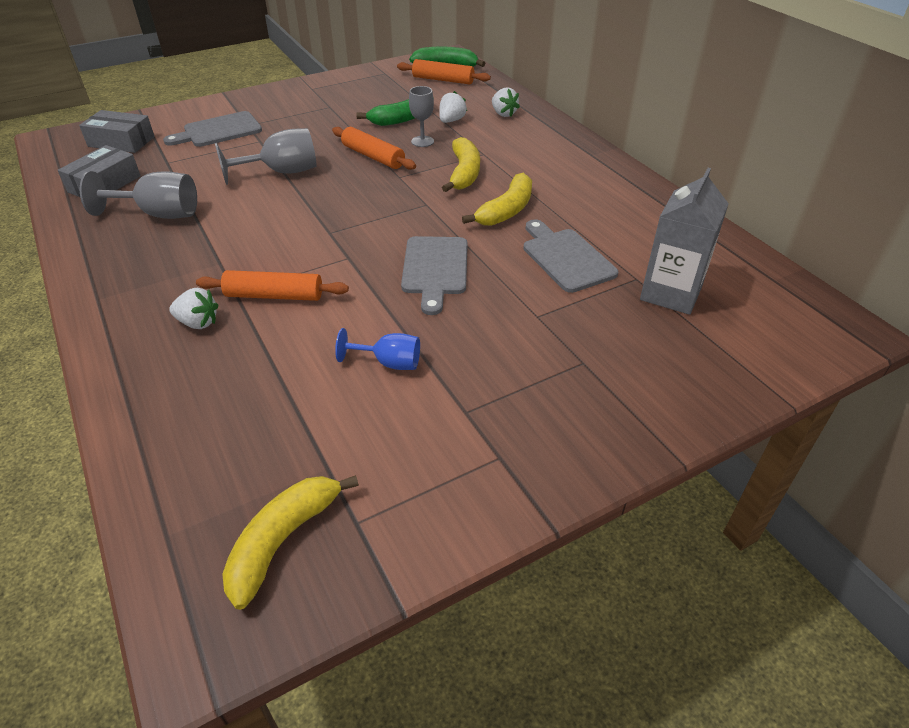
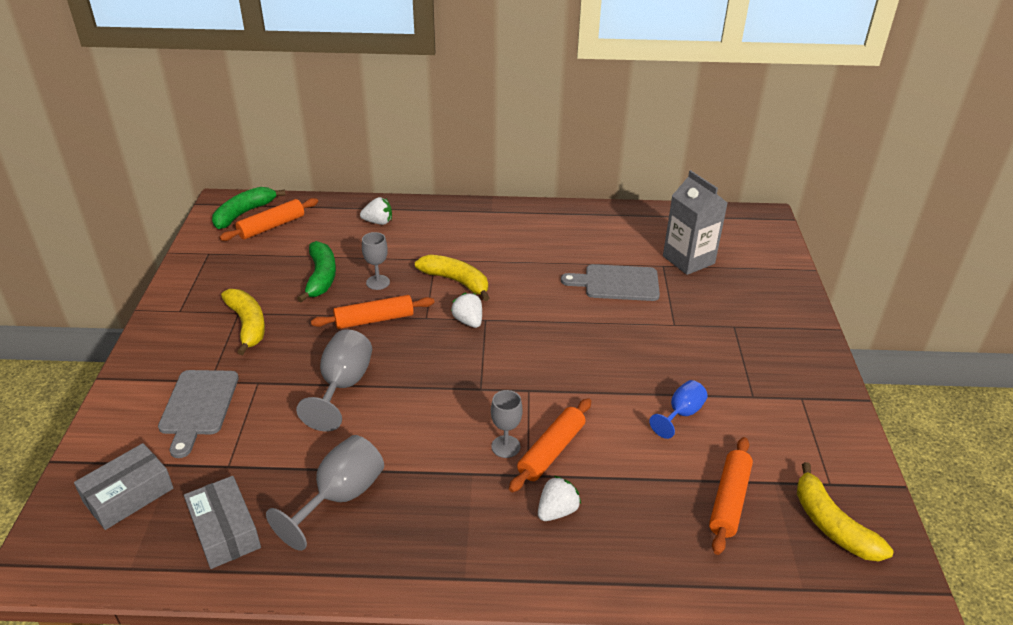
camera: 60 degrees left, 5 degrees down
grey cutting board [401,236,468,315] -> none
white strawberry [439,91,467,123] -> white strawberry moved to [451,293,482,328]
yellow banana [462,173,532,226] -> yellow banana moved to [221,289,265,355]
none -> grey goblet [491,390,523,458]
none -> orange rolling pin [709,437,753,555]

